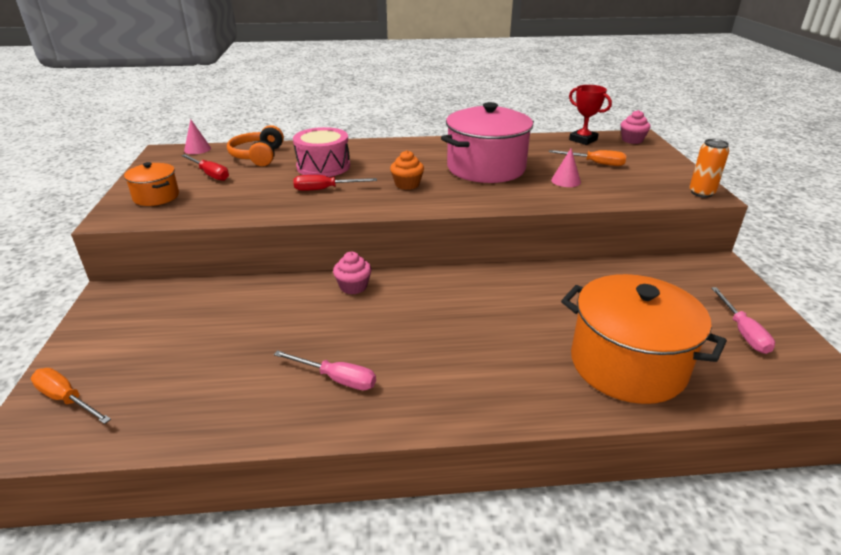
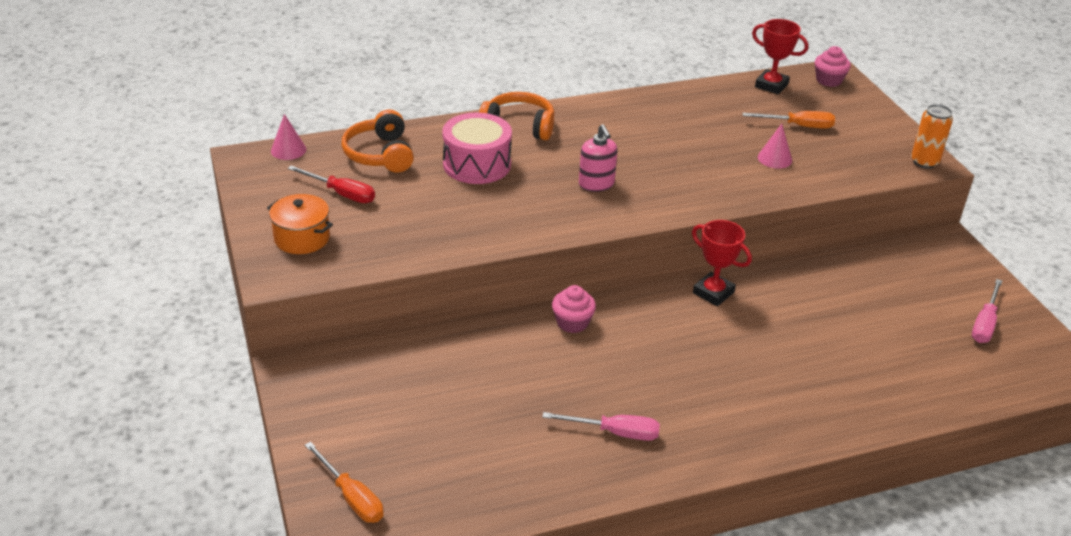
camera: 15 degrees left, 5 degrees up
orange screwdriver [31,368,111,424] -> orange screwdriver turned 150 degrees counterclockwise [305,442,384,523]
red screwdriver [293,175,377,191] -> none
orange cupcake [390,150,424,190] -> pink soap dispenser [579,124,618,192]
pink pot [441,102,534,183] -> none
orange pot [561,274,727,404] -> none
pink screwdriver [711,287,775,354] -> pink screwdriver turned 45 degrees clockwise [972,279,1002,343]
none -> orange headphones [479,92,554,140]
none -> red trophy [692,220,752,306]

